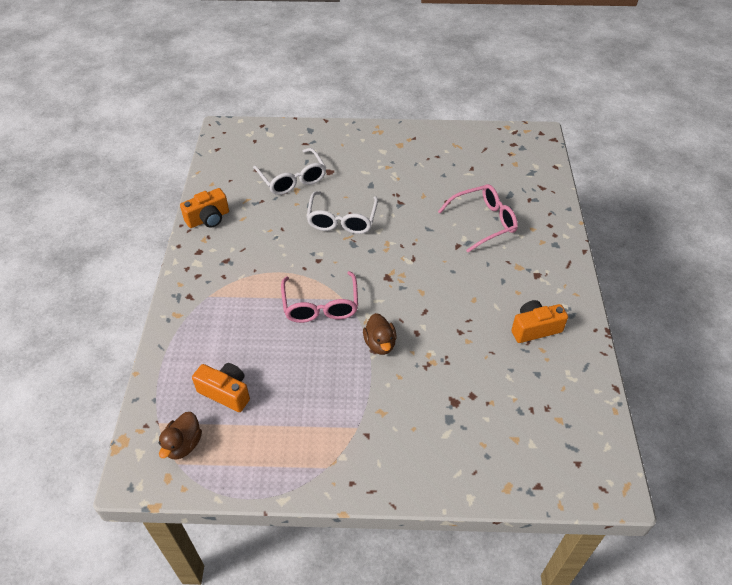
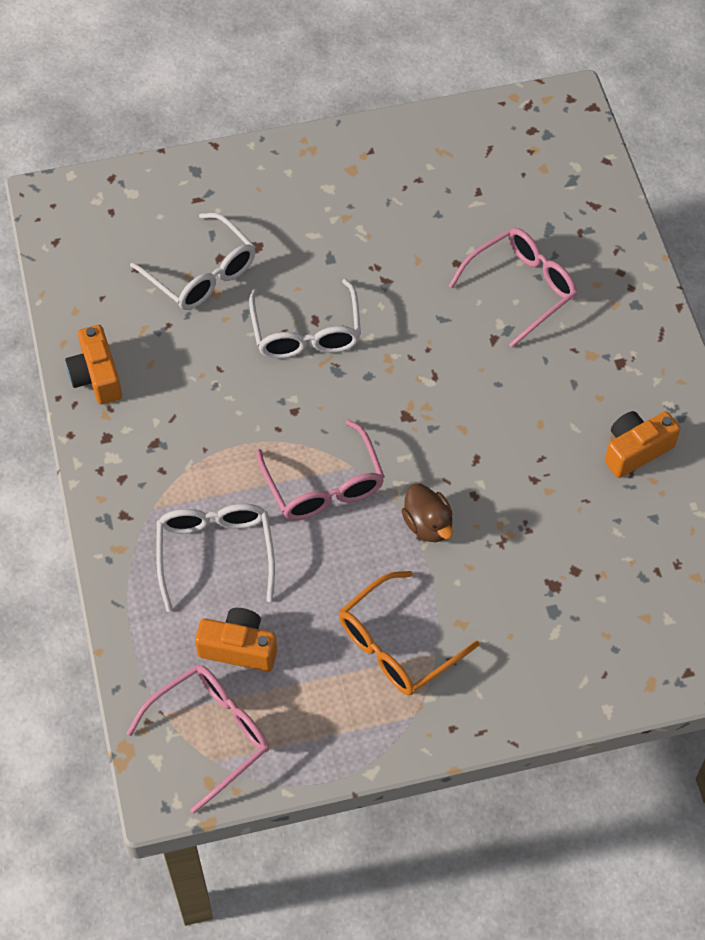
camera: 15 degrees left, 10 degrees up
brown duck [158,412,202,460] -> pink glasses [127,665,269,814]
orange camera [180,188,229,228] -> orange camera turned 120 degrees clockwise [65,325,122,405]
none -> white glasses [156,504,275,612]
none -> orange glasses [339,571,480,695]

